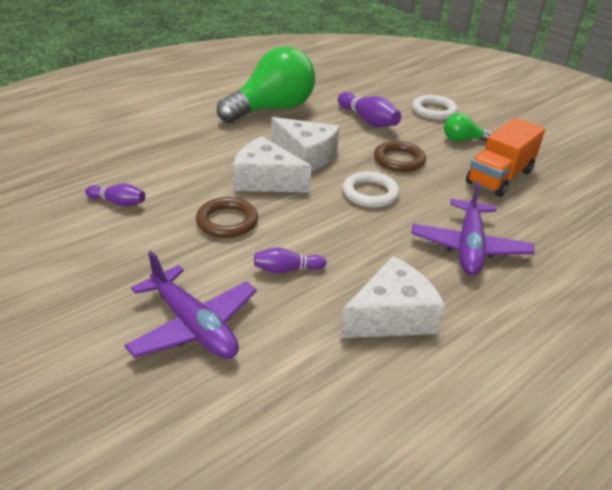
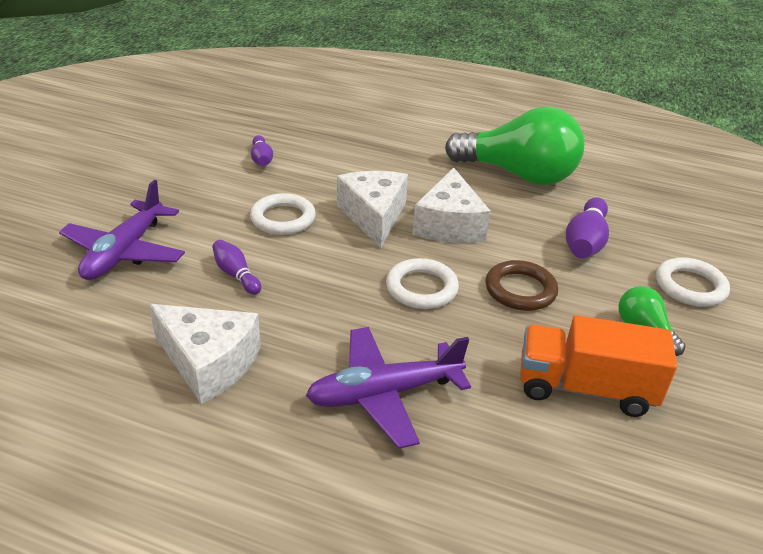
camera: 60 degrees right, 0 degrees up
brown ring [196,197,258,238] -> white ring [250,193,316,235]

